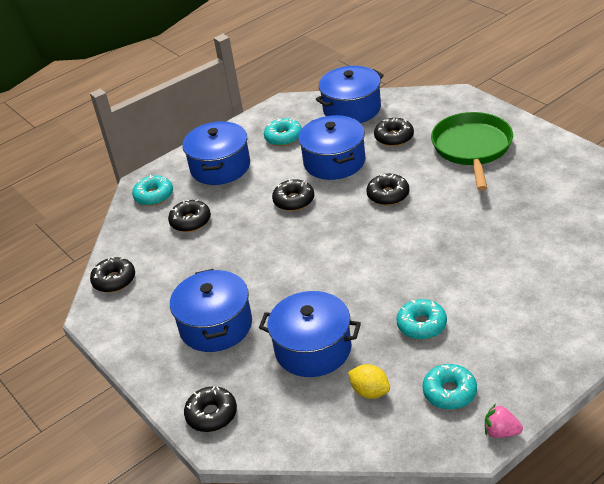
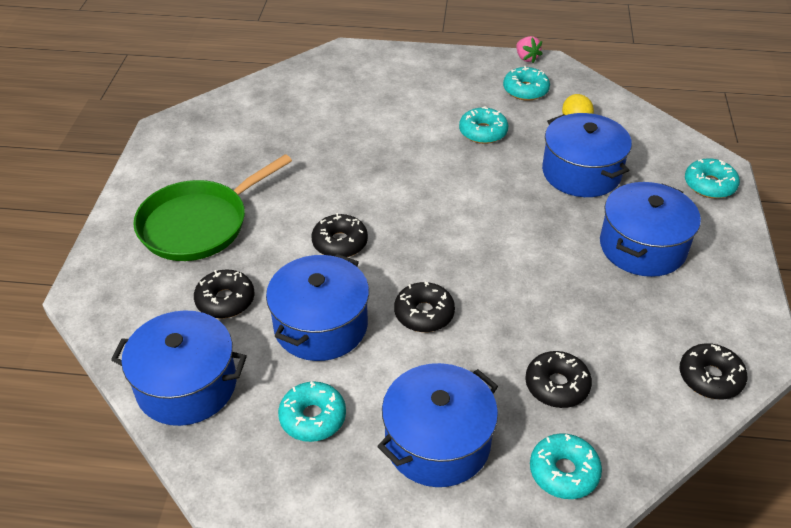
camera: 140 degrees left, 5 degrees up
black donut [184,386,237,432] -> turquoise donut [685,158,740,198]

